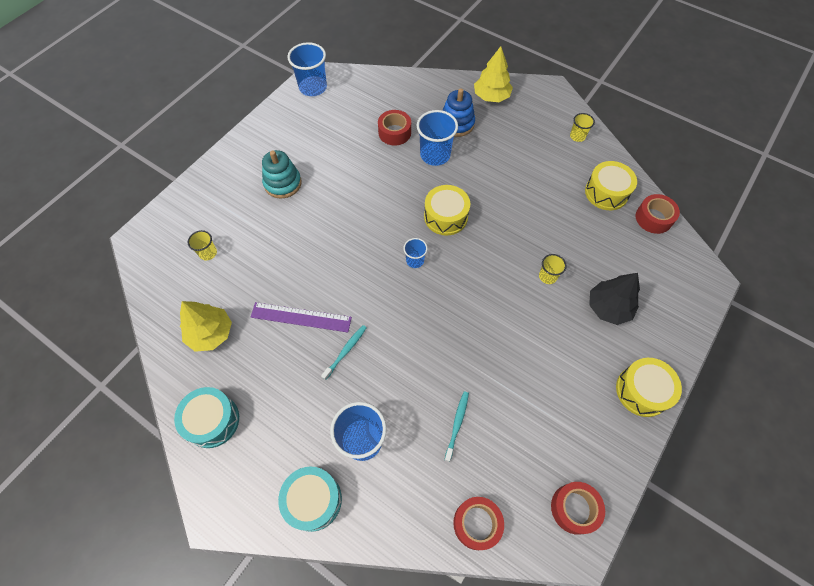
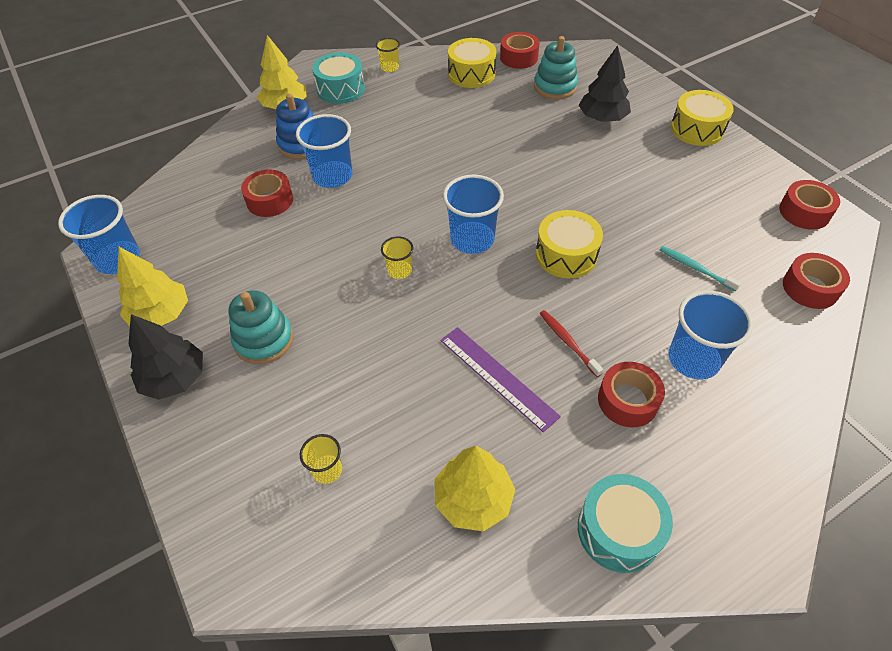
camera: 65 degrees left, 10 degrees down
purple ruler [251,302,352,332] -> purple ruler turned 75 degrees counterclockwise [441,327,561,432]
turquoise drum [278,467,342,532] -> turquoise drum moved to [312,52,365,104]
turquoise toothbrush [321,325,367,380] -> red toothbrush [540,310,603,377]
blue cup [403,238,428,268] -> blue cup [443,175,504,254], size x1.87
yellow drum [424,185,470,236] -> yellow drum moved to [536,210,603,278]
yellow cup [539,254,567,284] -> yellow cup moved to [381,236,413,279]
none -> yellow tree [117,247,188,326]
none -> black tree [129,314,203,400]
none -> turquoise stacking toy [534,36,578,99]
none -> red tape [598,362,665,427]

